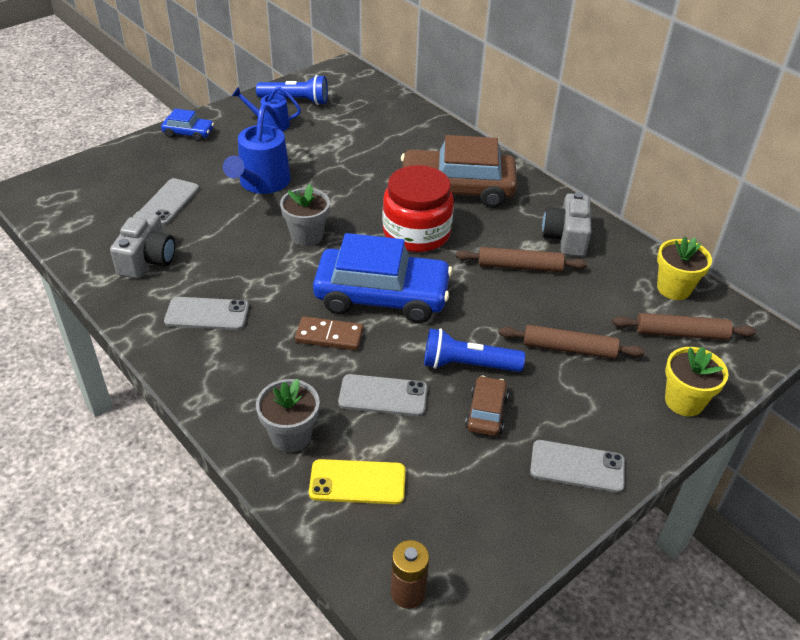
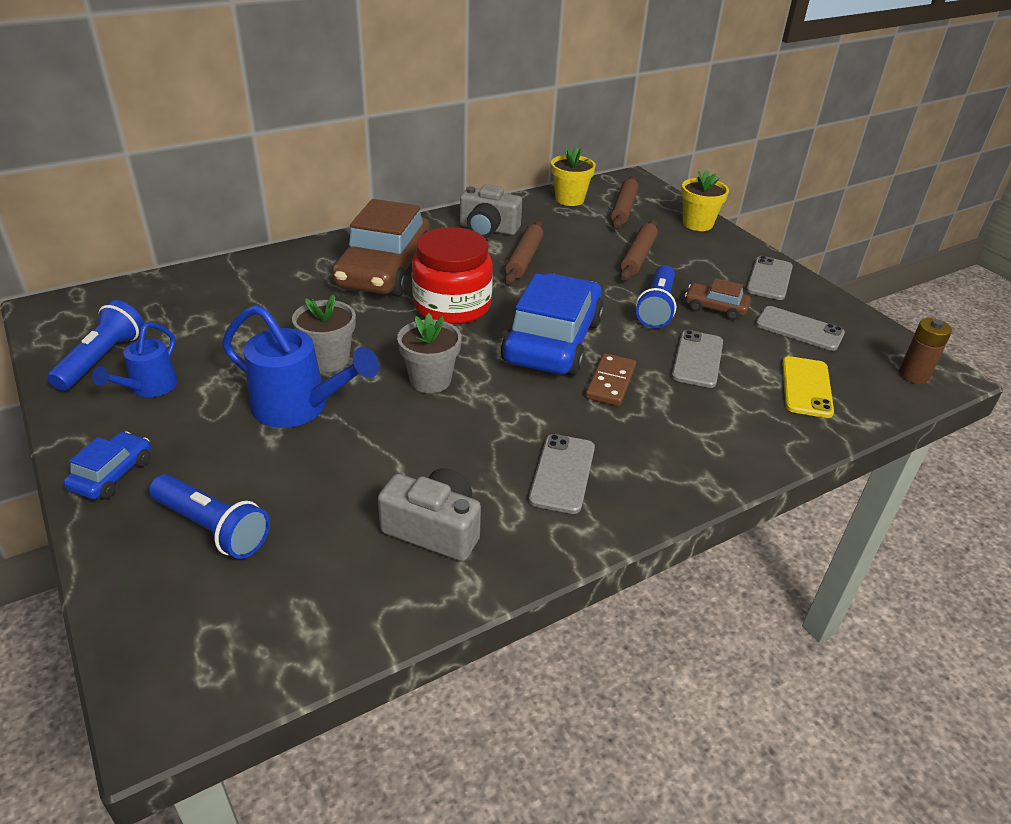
camera: 80 degrees left, 5 degrees down
grey phone [140,178,199,225] -> grey phone moved to [756,306,845,351]
grey flower pot [256,378,320,453] -> grey flower pot moved to [292,294,356,372]
none -> blue flashlight [149,474,270,559]

